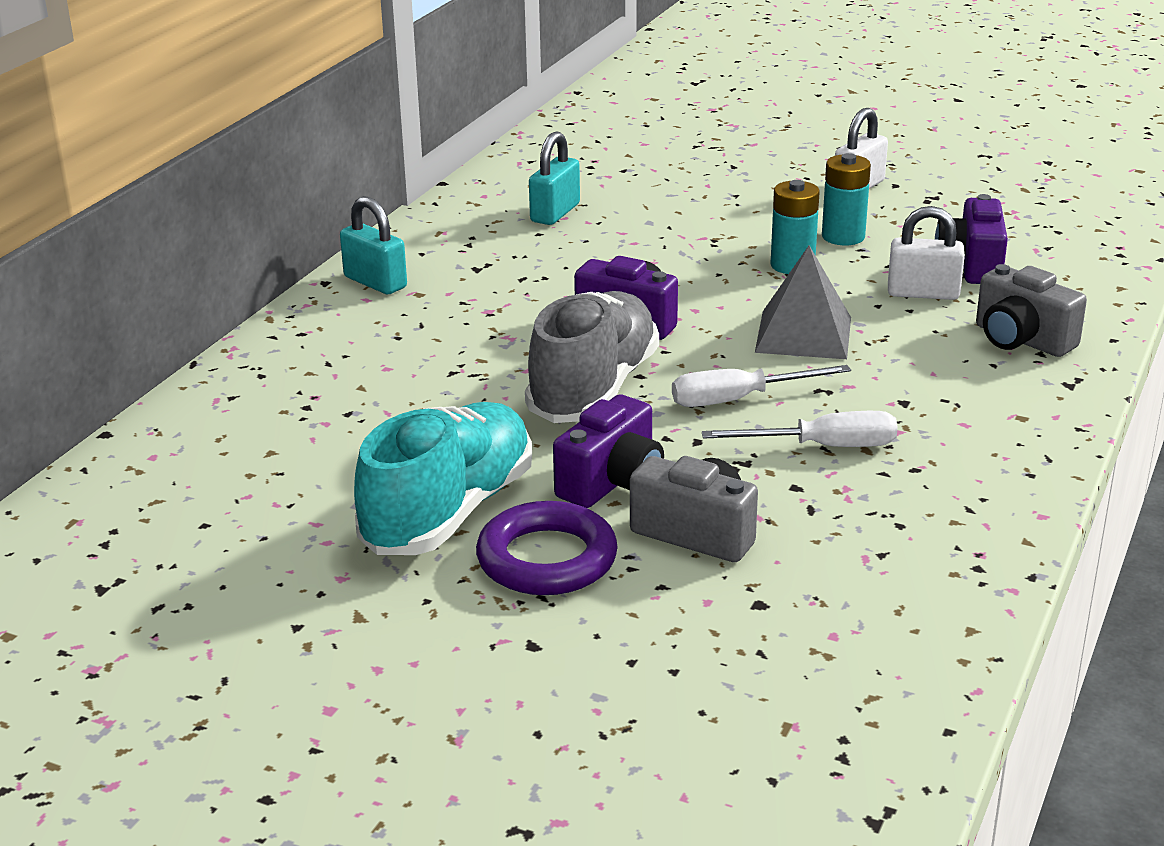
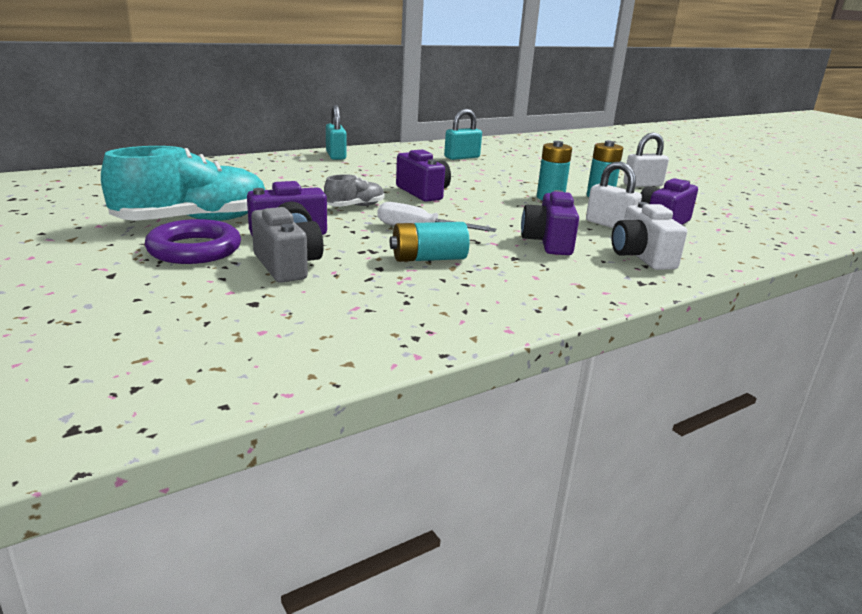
camera: 30 degrees right, 5 degrees down
grey shoe [525,291,659,423] -> grey shoe [324,174,385,207], size x0.49
white screwdriver [702,411,898,447] -> turquoise battery [390,222,469,262]
grey pyramid [755,245,851,359] -> none
grey camera [976,264,1087,357] -> white camera [611,202,687,270]
none -> purple camera [521,190,579,255]

